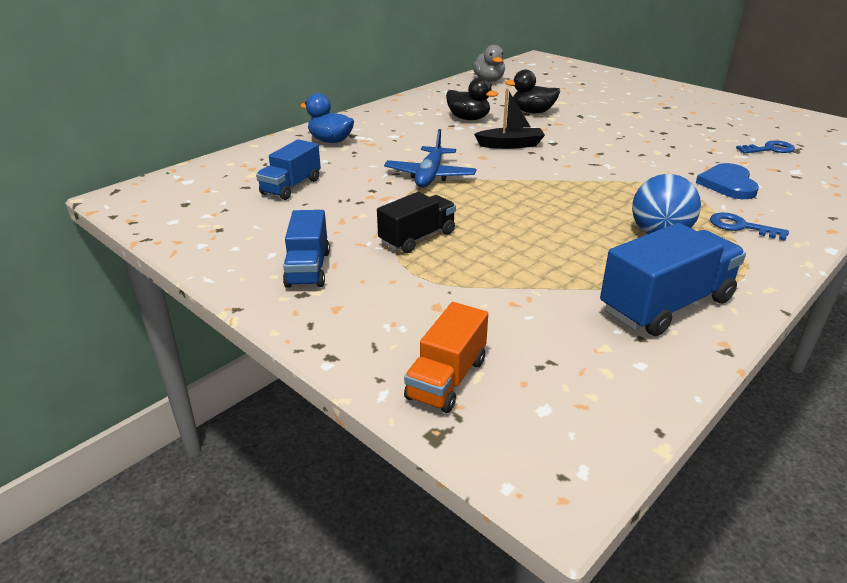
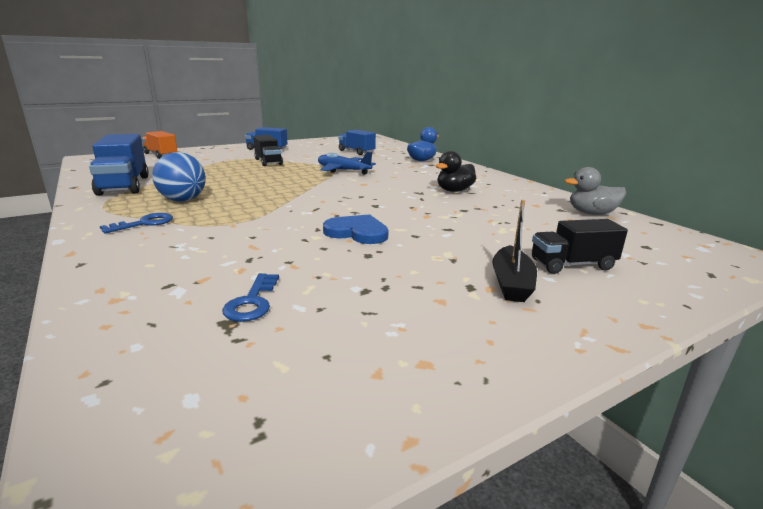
camera: 105 degrees right, 10 degrees down
black boat [474,88,545,149] -> black boat moved to [492,200,537,302]
black duck [505,69,560,113] -> none
blue heart [696,163,759,199] -> blue heart moved to [323,214,389,244]
none -> black truck [532,219,628,274]

